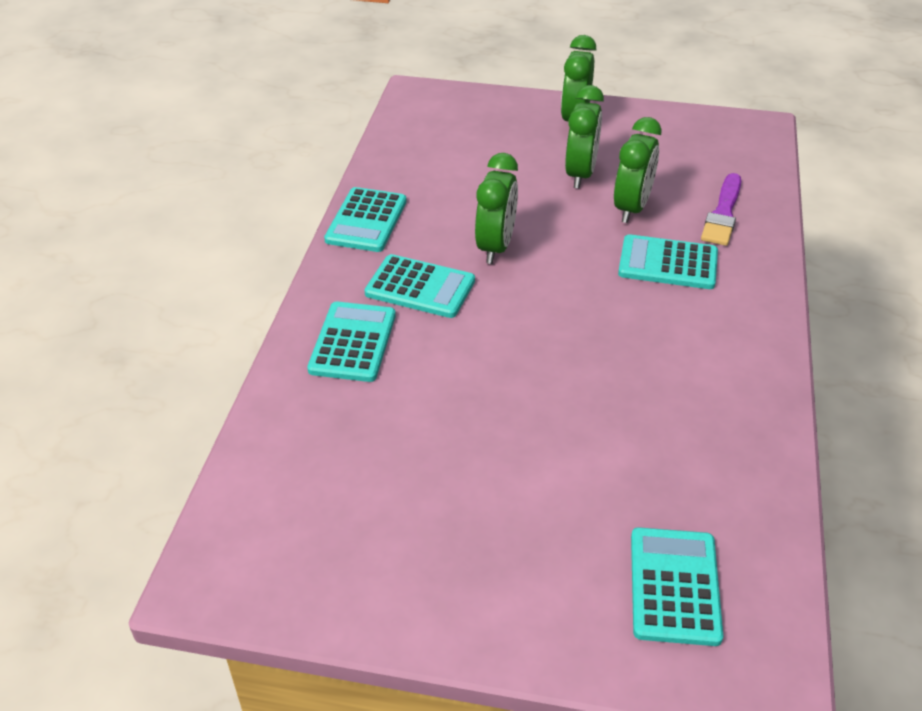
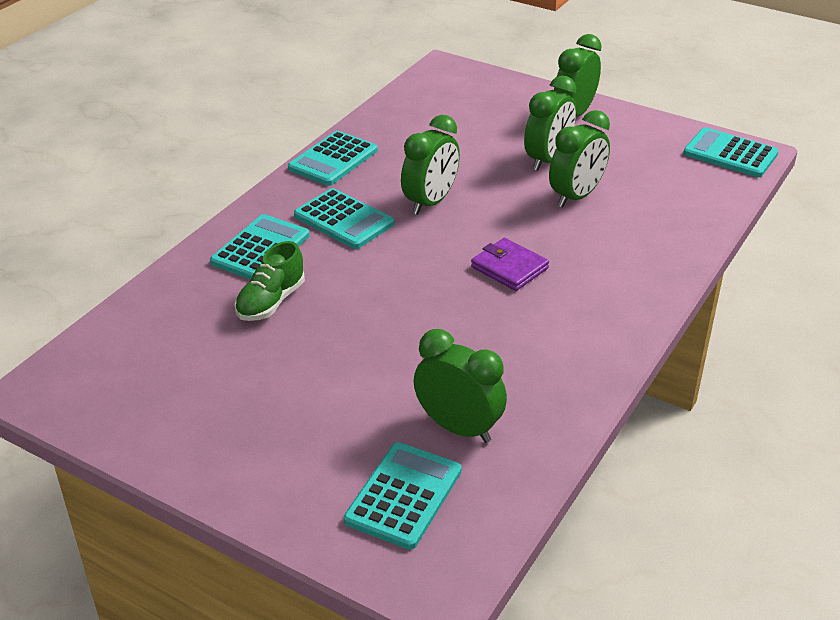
camera: 20 degrees right, 5 degrees down
turquoise calculator [618,234,718,289] -> turquoise calculator moved to [683,127,779,177]
purple brush [701,173,741,246] -> none
none -> green shoe [235,241,305,321]
none -> green clock [414,329,507,443]
none -> purple wallet [471,238,549,291]

